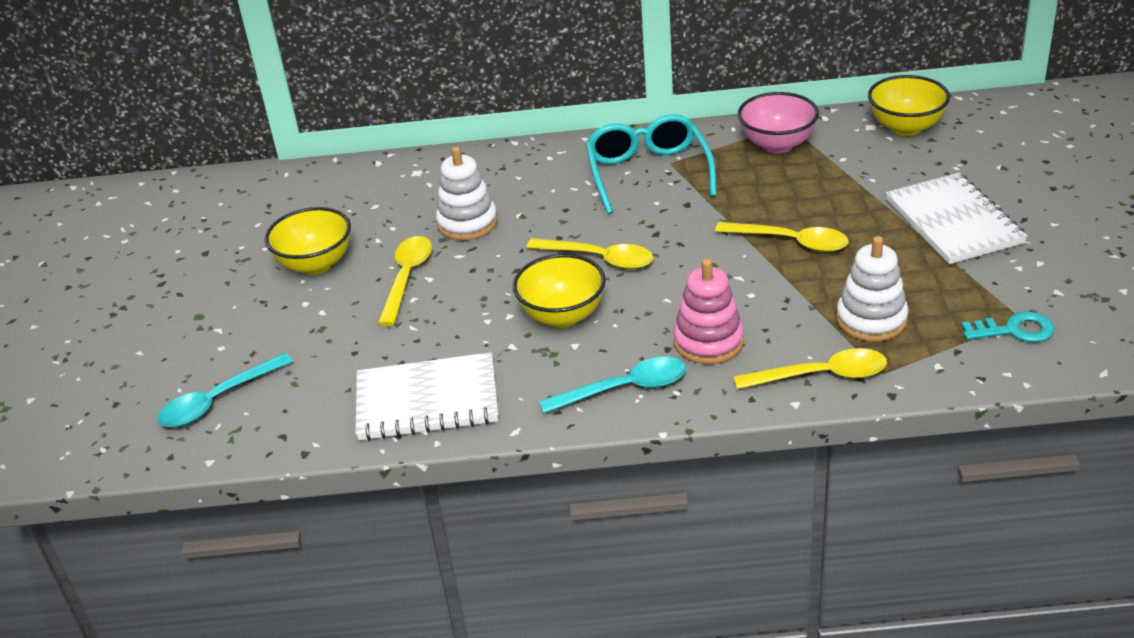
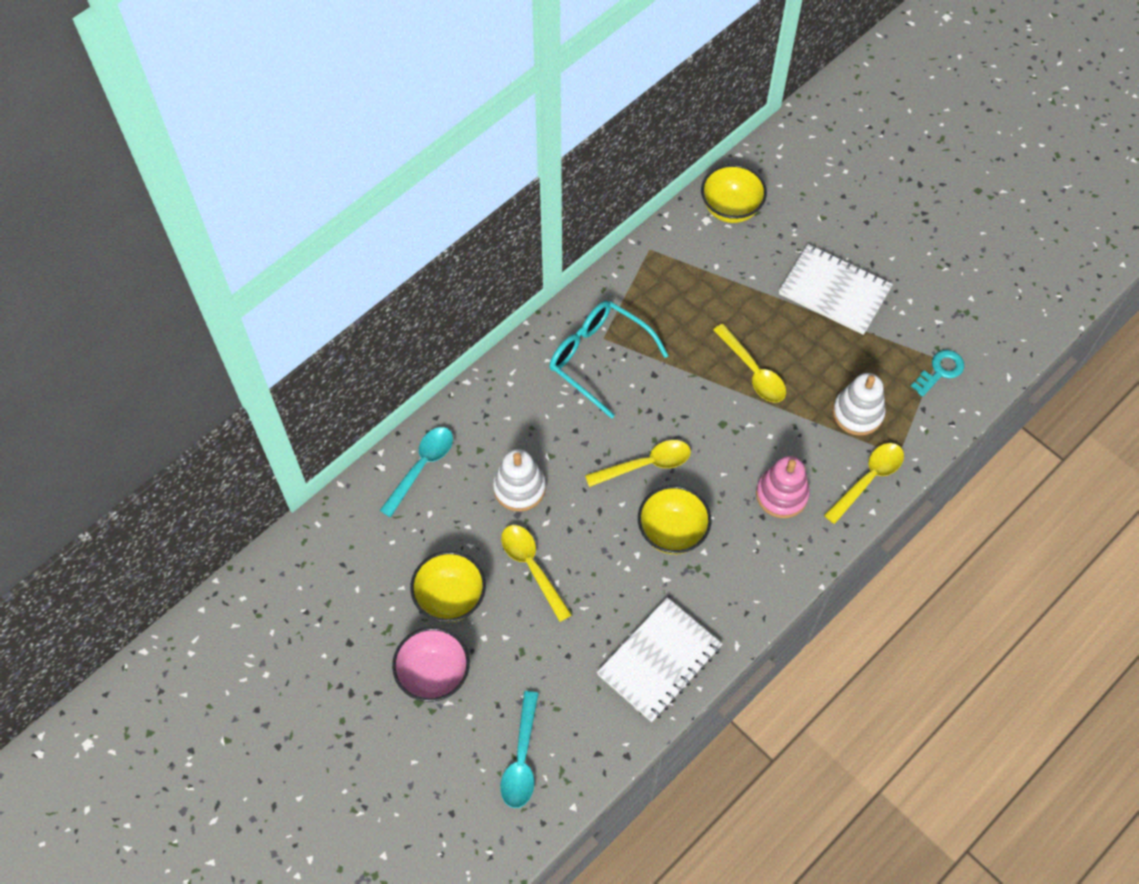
camera: 45 degrees left, 25 degrees up
turquoise spoon [539,357,686,413] -> turquoise spoon moved to [379,427,453,517]
yellow spoon [715,222,849,252] -> yellow spoon turned 75 degrees clockwise [713,324,786,402]
pink bowl [738,92,819,153] -> pink bowl moved to [392,627,470,702]

